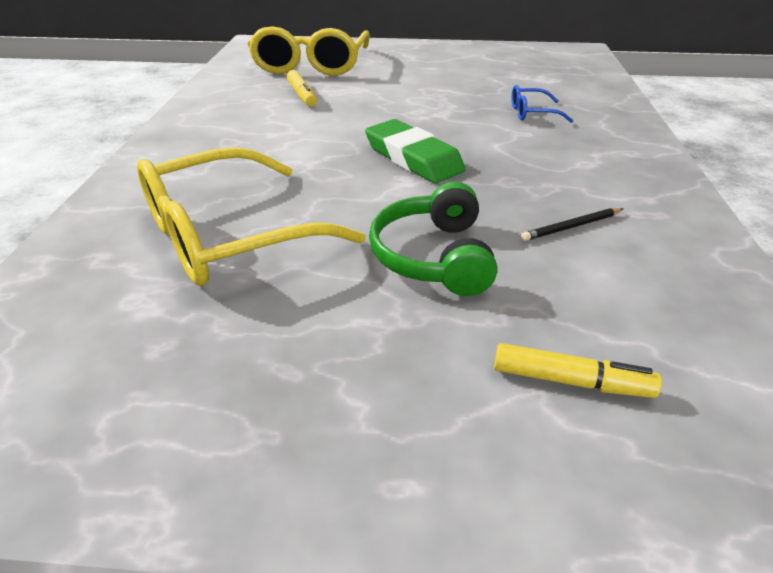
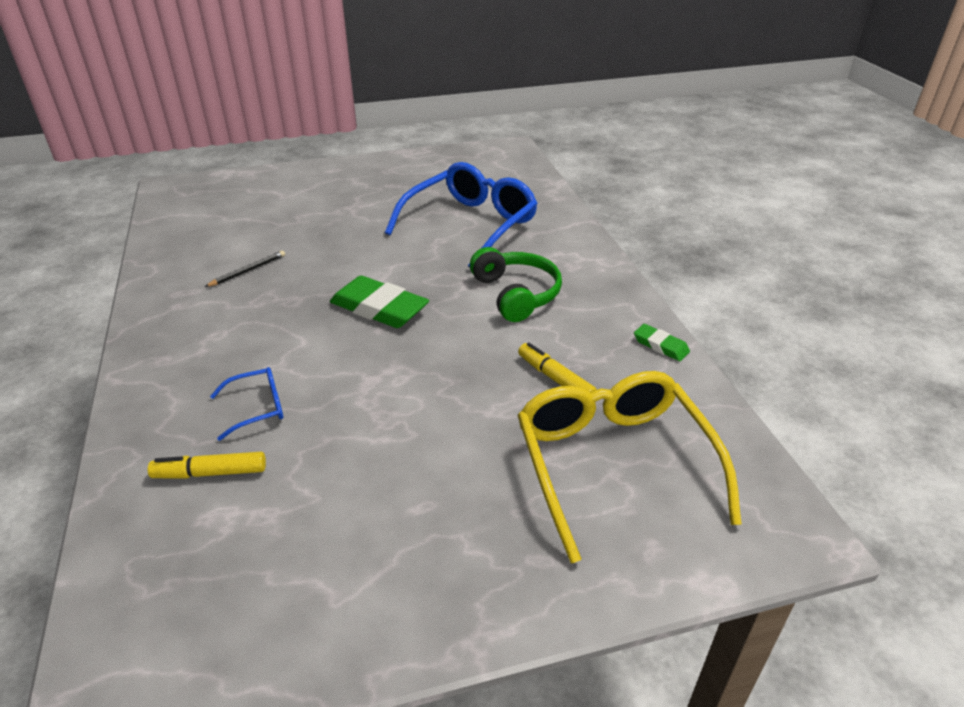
camera: 160 degrees right, 0 degrees up
yellow glasses [137,147,366,286] -> blue glasses [385,162,538,267]
green headphones [369,182,497,296] -> green headphones moved to [470,247,562,322]
yellow marker [494,343,662,398] -> yellow marker moved to [148,452,266,479]
none -> green eraser [634,324,690,361]

